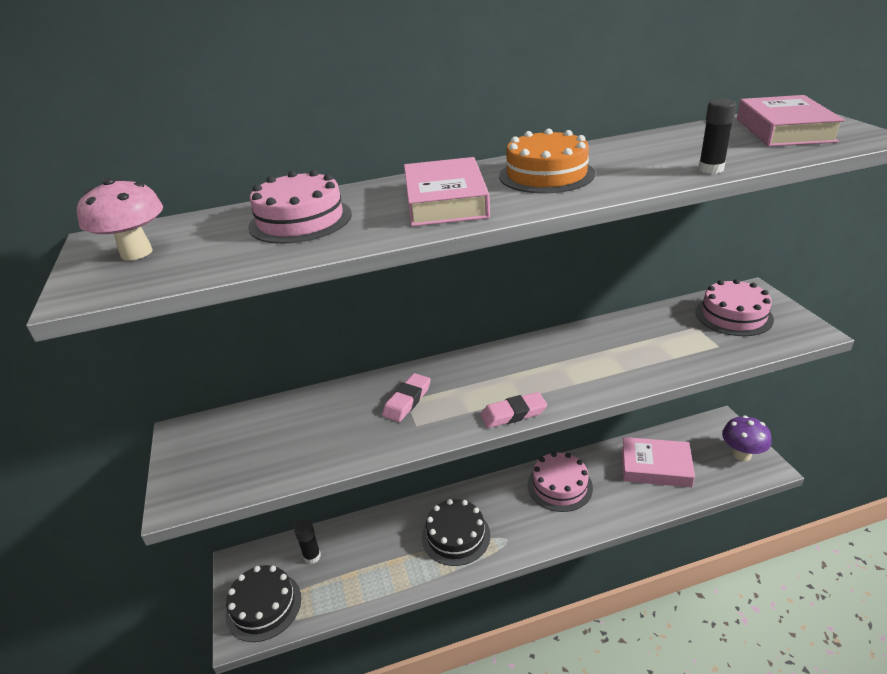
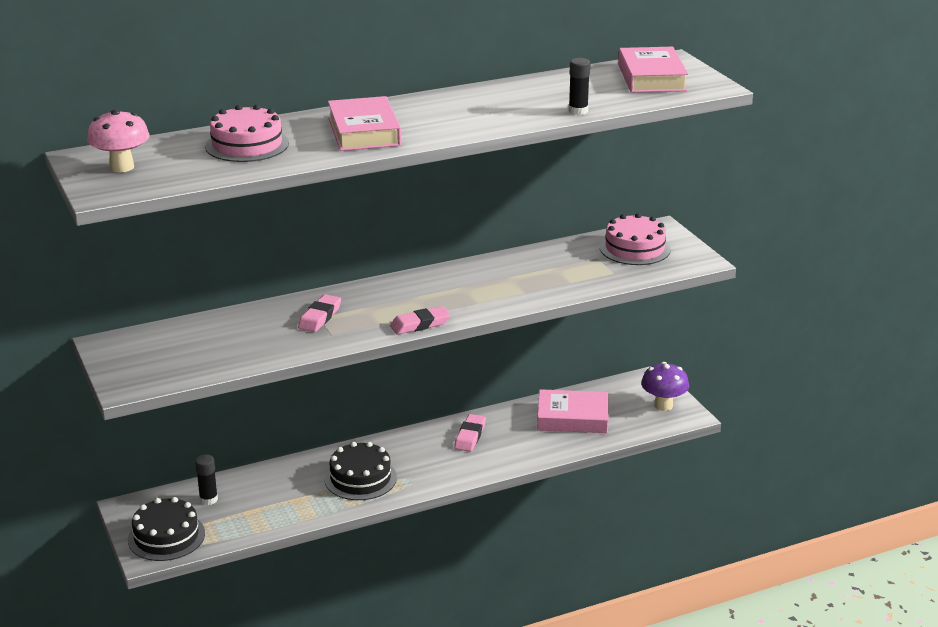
camera: 10 degrees left, 5 degrees down
orange cake [499,128,595,193] -> none
pink cake [527,452,593,512] -> pink eraser [454,414,486,452]

